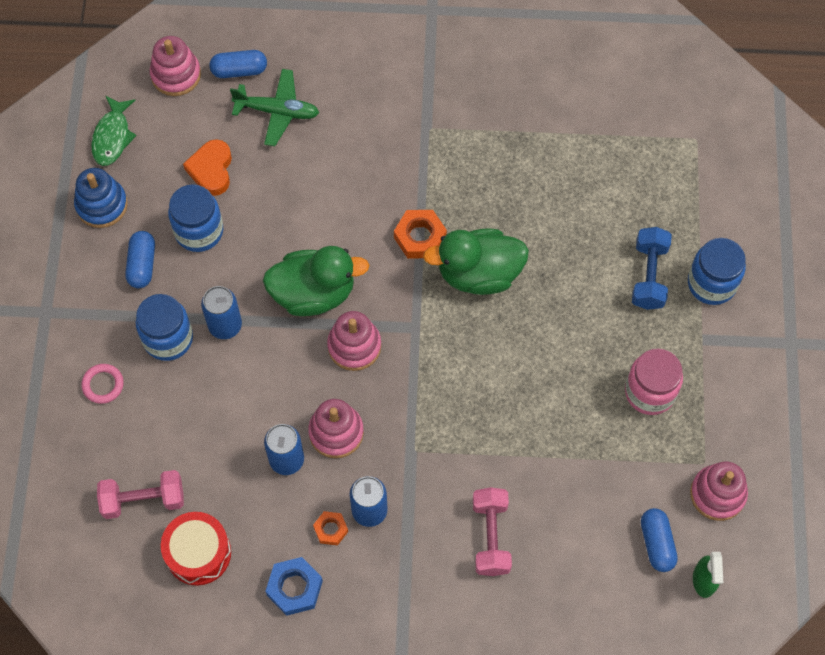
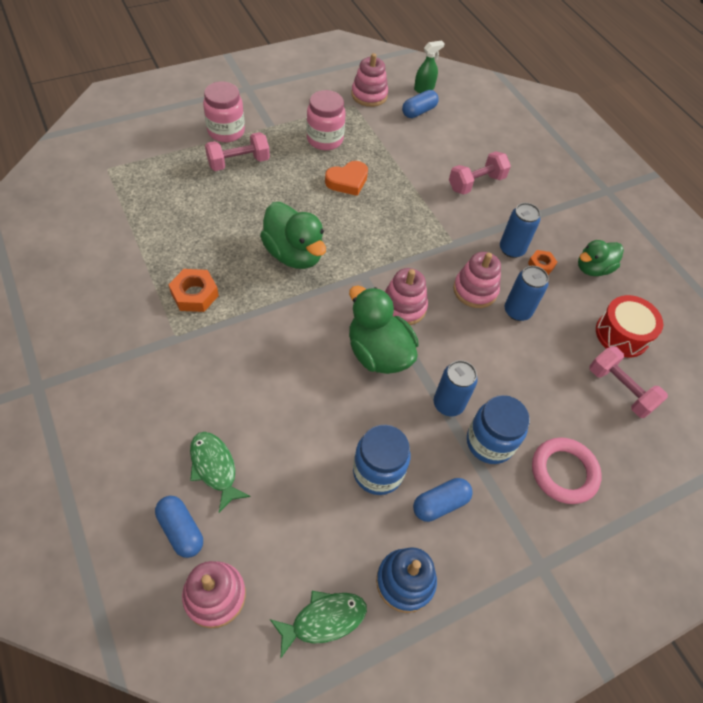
camera: 125 degrees left, 10 degrees down
pink ring [81,364,124,404] -> pink ring [532,438,602,504], size x1.67
orange heart [183,139,232,196] -> orange heart moved to [325,161,368,196]
green plane [230,69,319,146] -> green fish [190,432,251,513]
blue nut [265,557,323,616] -> green duck [578,240,624,276]
orange nut [394,210,447,259] -> orange nut moved to [168,269,219,312]
blue dumbbell [632,227,672,310] -> pink dumbbell [205,132,270,171]
blue jar [688,238,746,305] -> pink jar [203,81,245,143]

